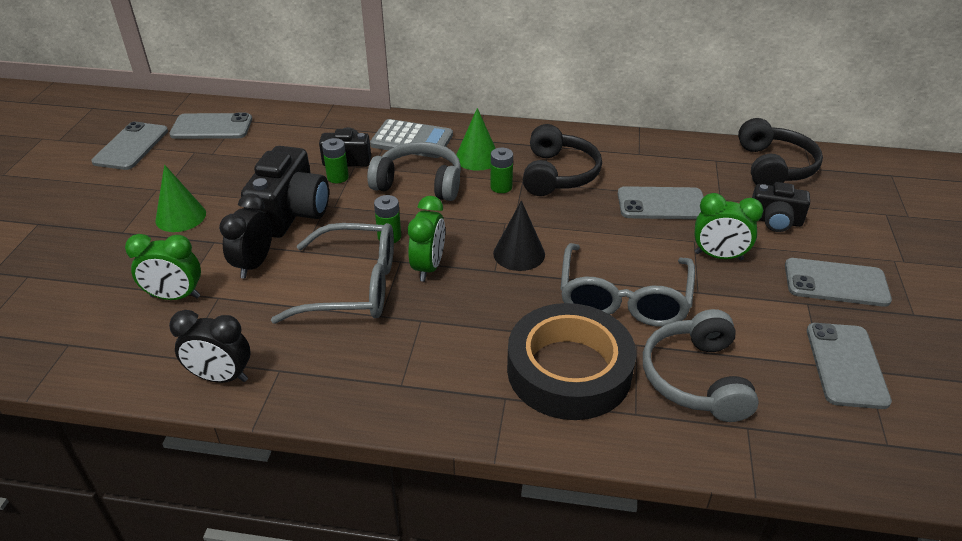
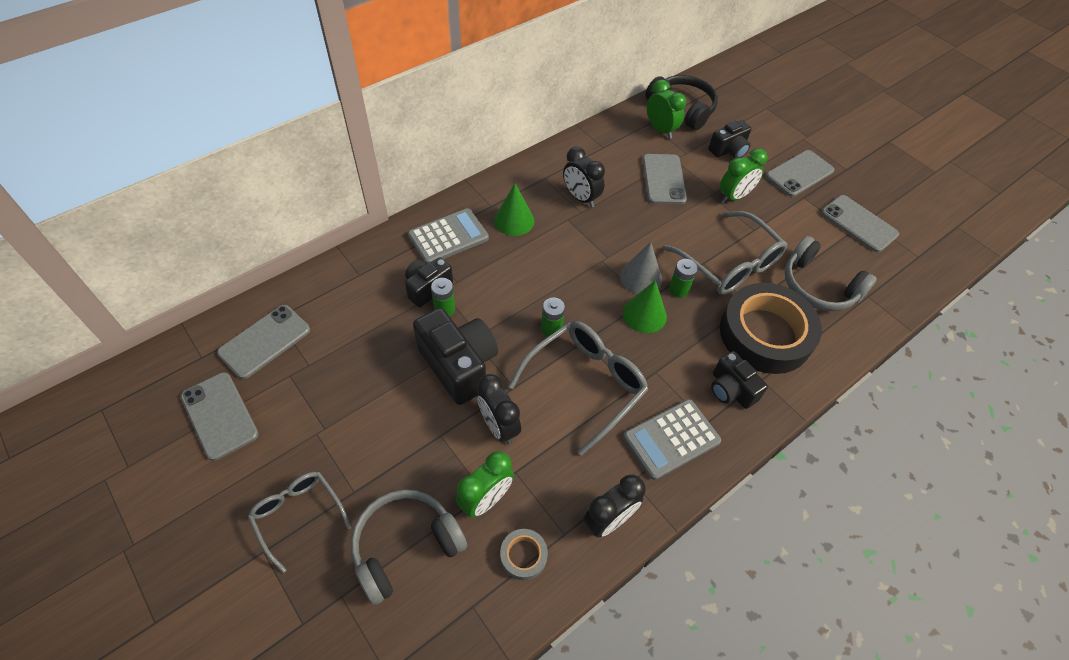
camera: 50 degrees left, 15 degrees up
green cone [155,165,206,232] -> green cone moved to [623,280,667,333]
grey headphones [367,142,461,201] -> grey headphones moved to [351,489,467,605]
green clock [408,196,445,281] -> green clock moved to [647,80,686,139]
green battery [490,148,513,193] -> green battery moved to [669,259,698,298]
black cone [493,200,545,271] -> grey cone [620,242,662,294]
black headphones [523,124,602,196] -> black clock [563,147,605,208]
grey phone [618,186,704,219] -> grey phone turned 45 degrees counterclockwise [642,154,687,204]
none -> grey glasses [248,472,351,573]
none -> grey tape [500,529,548,580]
none -> grey calculator [623,399,721,480]
none -> black camera [711,351,768,409]

